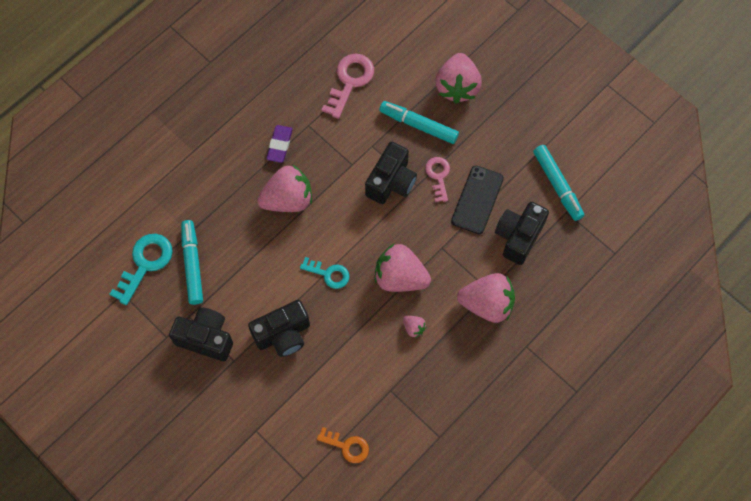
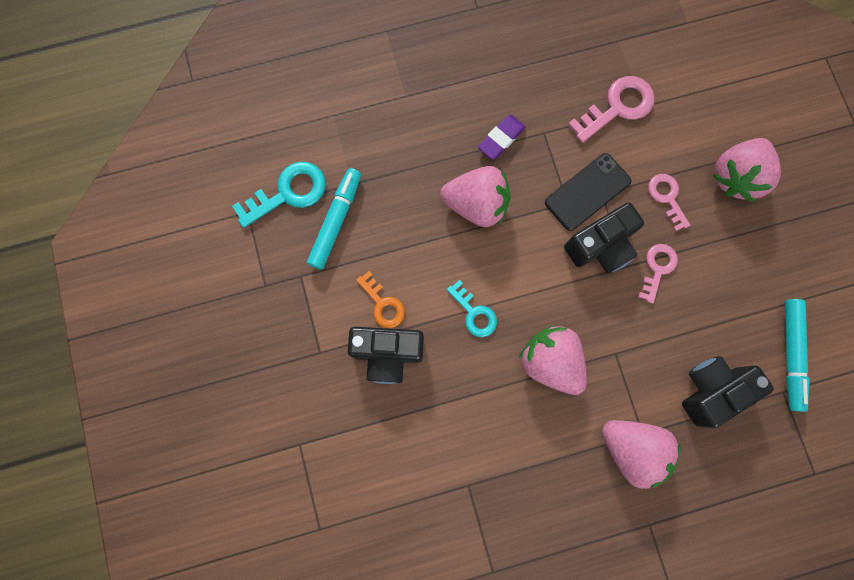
camera: 30 degrees right, 10 degrees up
black camera [169,307,233,361] -> none
orange key [317,427,369,463] -> orange key moved to [356,271,405,328]
turquoise marker [379,101,459,144] -> pink key [648,174,690,232]
pink strawberry [403,316,427,338] -> none
black phone [451,166,504,234] -> black phone moved to [545,153,631,231]

